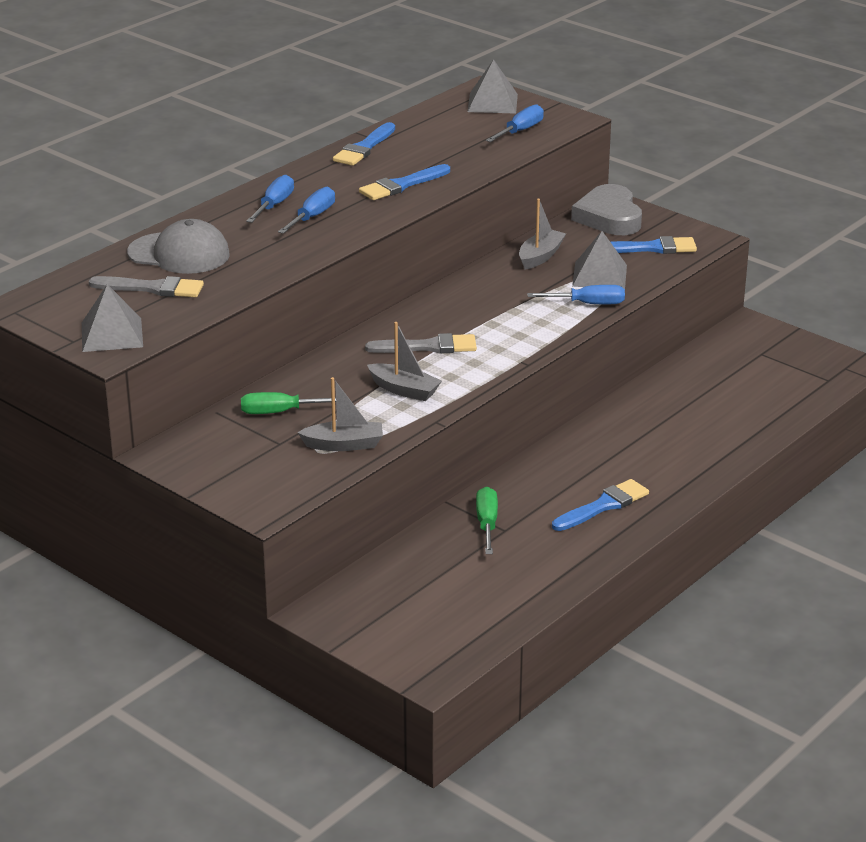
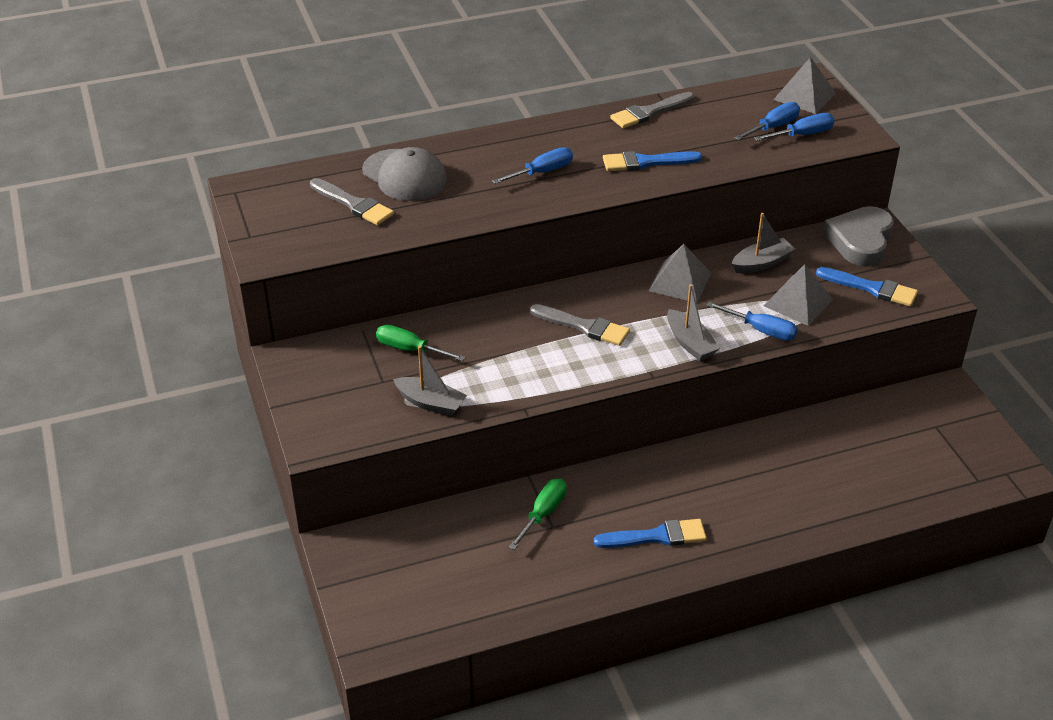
camera: 30 degrees right, 10 degrees up
grey pyramid [82,284,143,352] -> grey pyramid moved to [649,244,711,303]
blue screwdriver [246,175,294,223] -> blue screwdriver moved to [734,102,800,141]
blue brush [333,122,395,166] -> grey brush [610,92,694,128]
grey boat [367,322,442,401] -> grey boat moved to [667,284,720,361]

